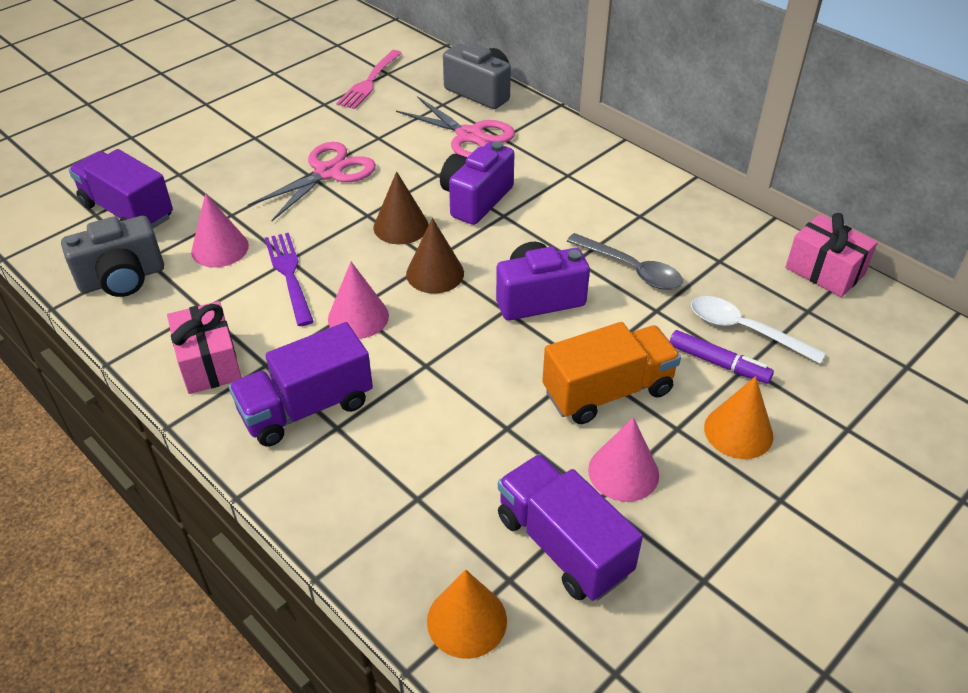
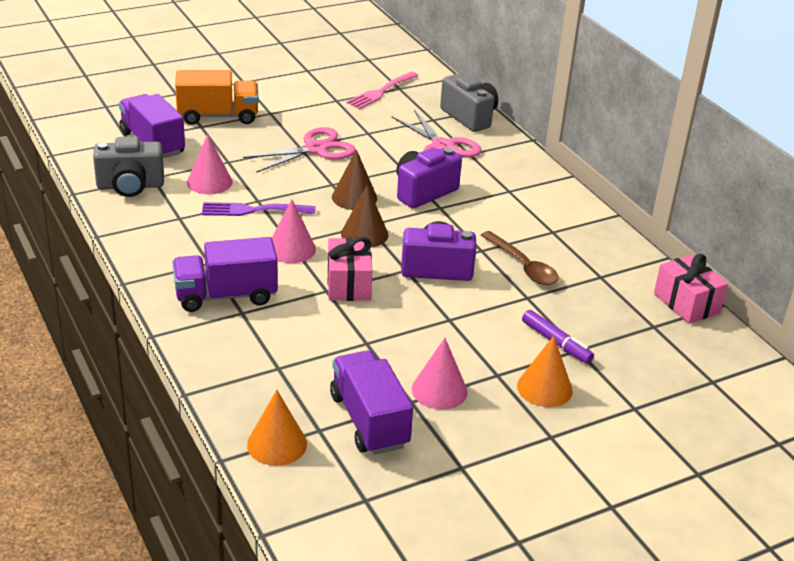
camera: 15 degrees right, 10 degrees down
pink gift [167,301,242,394] -> pink gift moved to [328,237,373,301]
purple fork [265,233,314,326] -> purple fork turned 90 degrees counterclockwise [202,202,316,216]
orange truck [542,322,681,424] -> orange truck moved to [175,70,258,125]
grey spoon [567,233,683,290] -> brown spoon [481,231,559,285]
white spoon [691,296,826,364] -> none

